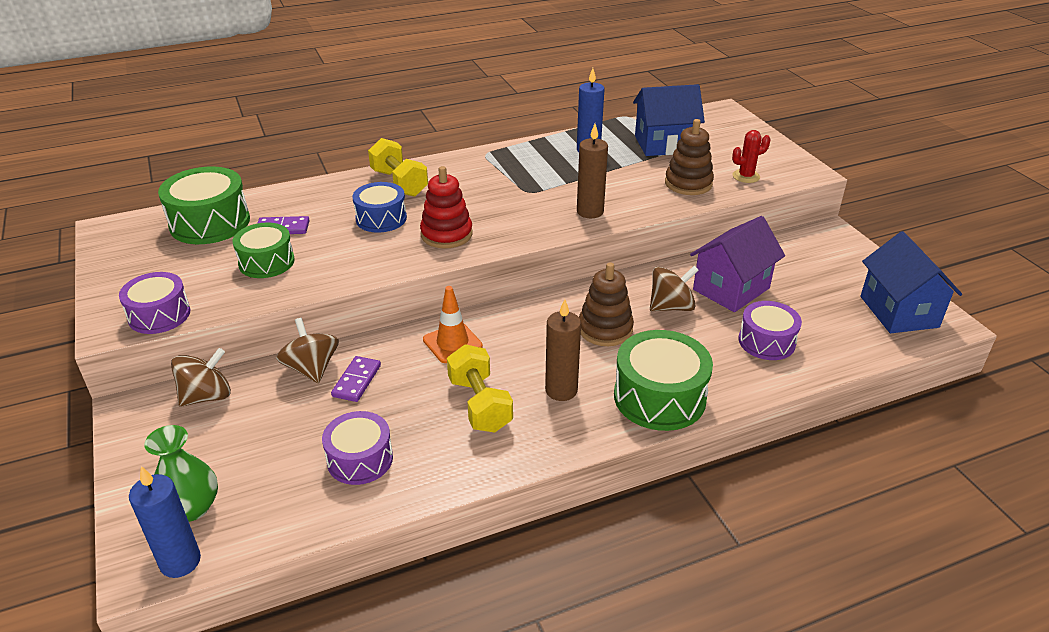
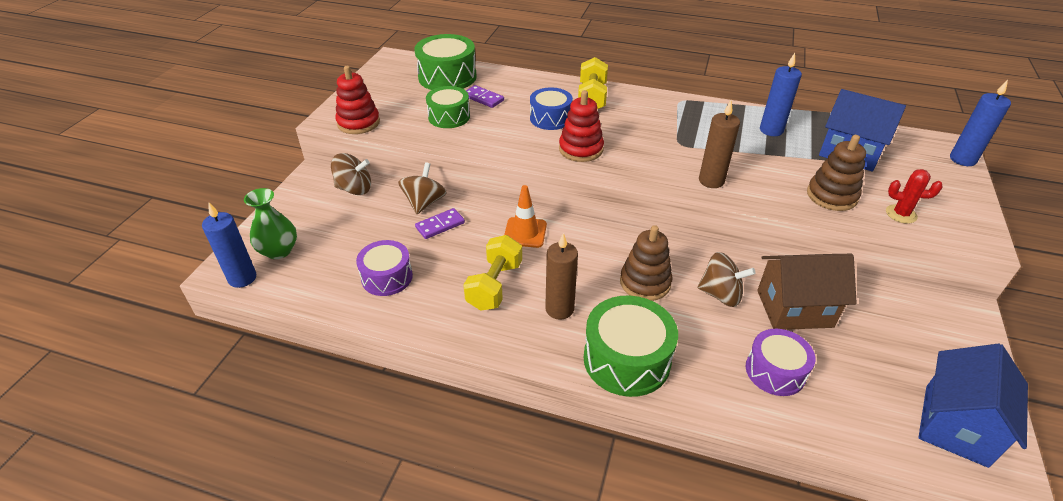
camera: 40 degrees right, 5 degrees up
purple drum [119,272,190,334] -> red stacking toy [335,66,380,134]
purple house [690,216,785,312] -> brown house [757,254,857,330]
none -> blue candle [950,80,1011,166]

